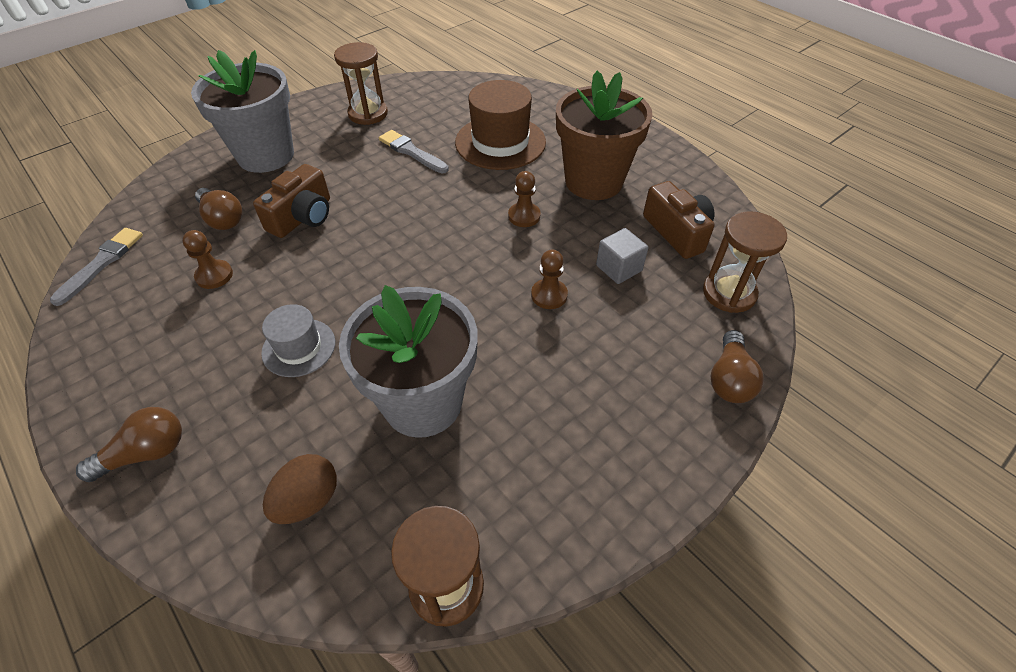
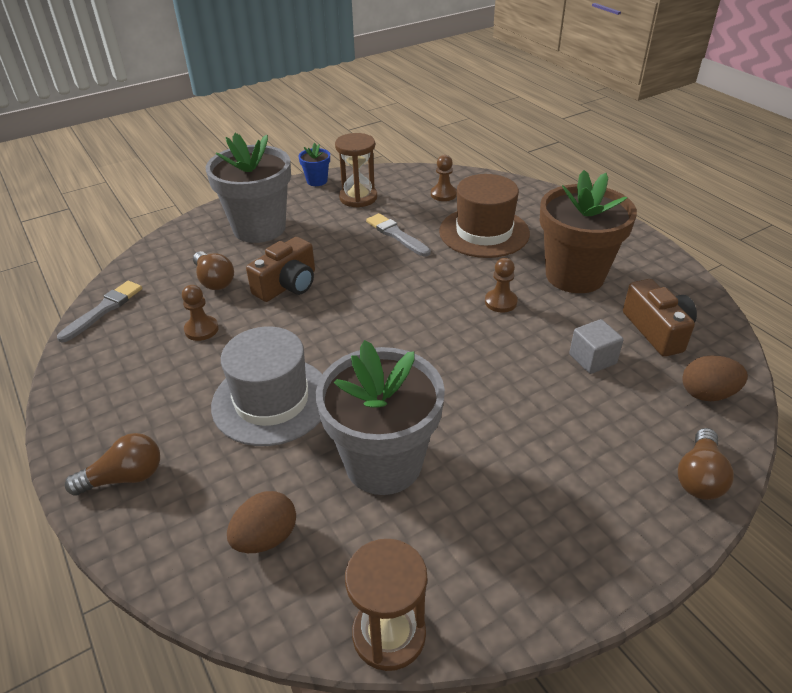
camera: 10 degrees right, 10 degrees down
grey hat [261,304,335,377] -> grey hat [211,327,323,446], size x1.72
brown pawn [531,250,568,309] -> brown pawn moved to [431,155,457,201]
brown hourglass [703,211,787,313] -> brown egg [682,355,748,401]
none -> blue flower pot [298,143,330,186]

